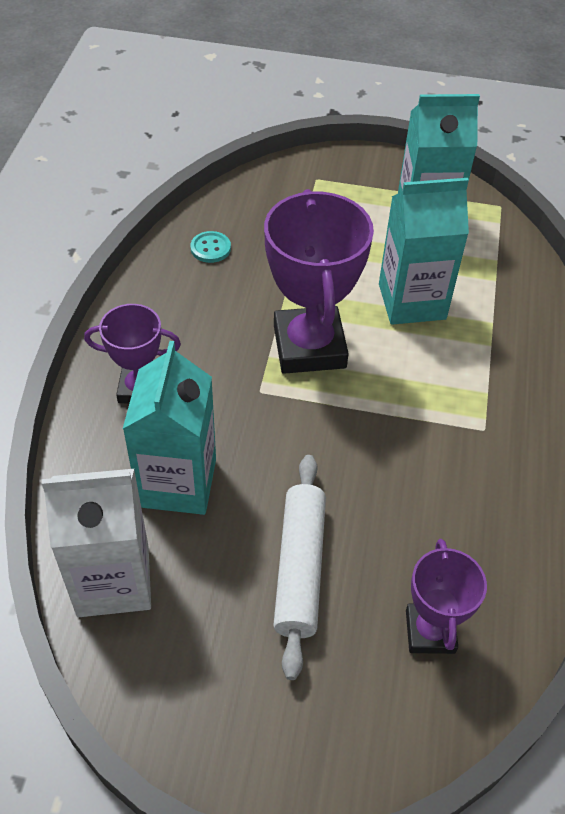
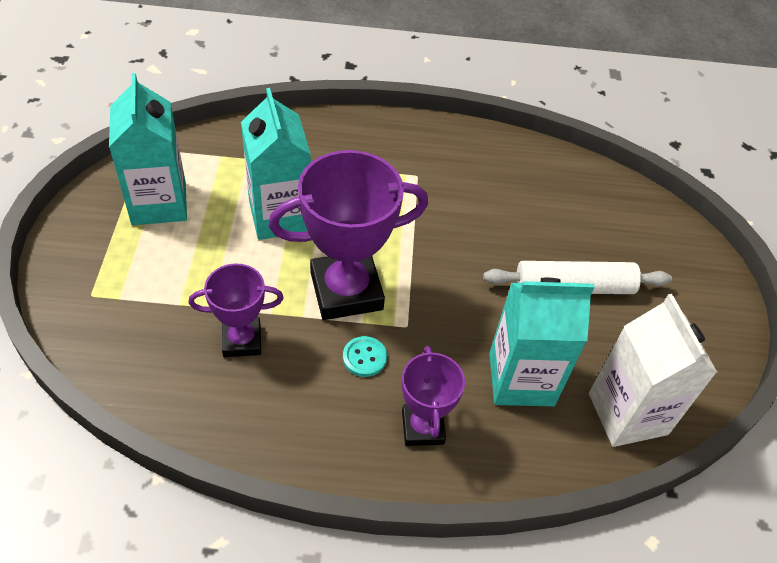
camera: 100 degrees left, 0 degrees up
turquoise button [190,231,231,263] -> turquoise button moved to [343,336,387,377]
purple trophy [406,539,487,654] -> purple trophy moved to [189,263,284,357]

